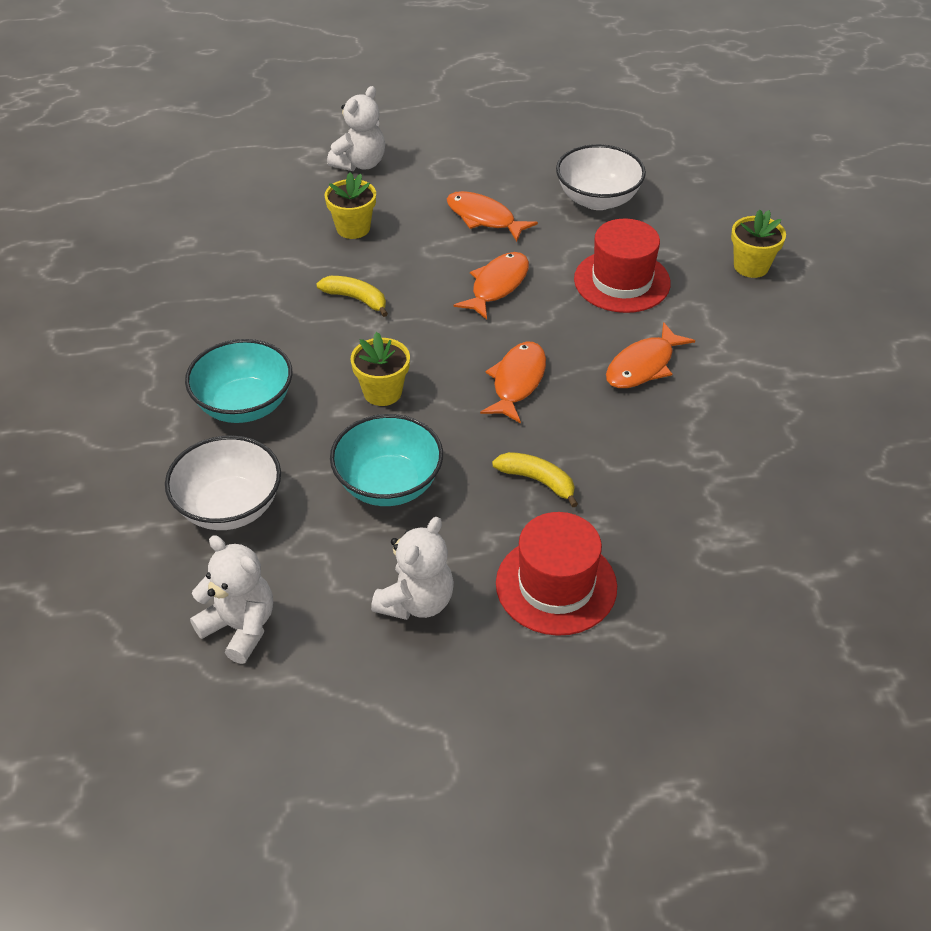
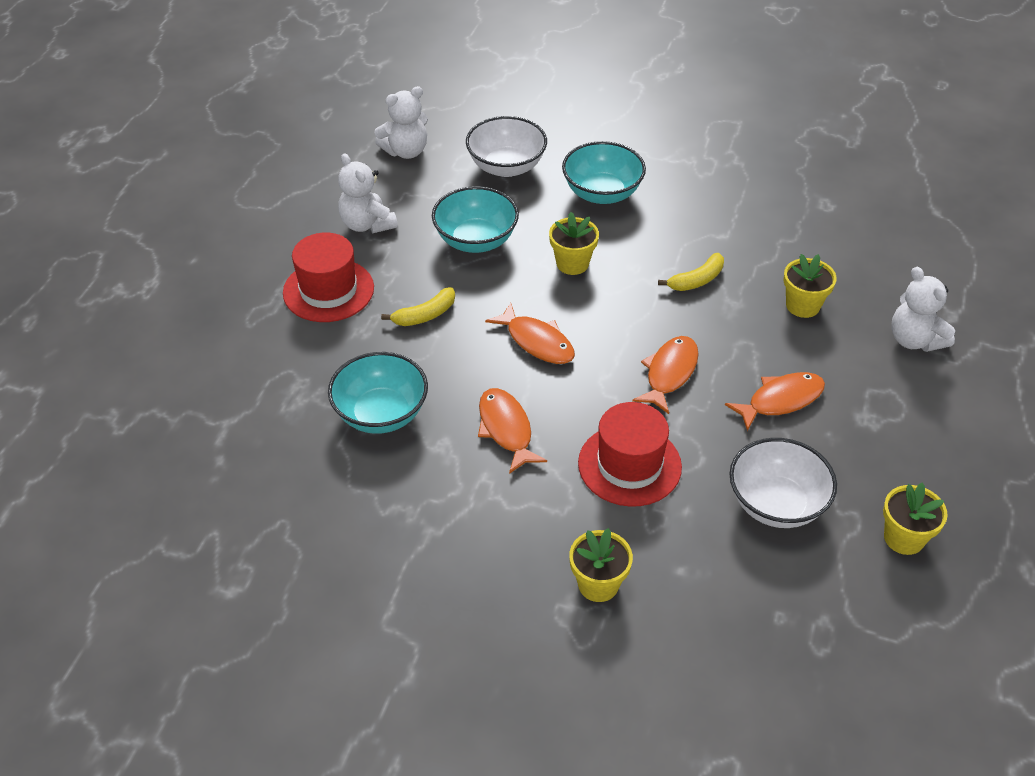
camera: 115 degrees right, 0 degrees up
orange fish [453,252,529,320] -> orange fish turned 120 degrees counterclockwise [632,336,699,414]
none -> turquoise bowl [328,352,428,434]
none -> yellow flower pot [883,482,948,555]

